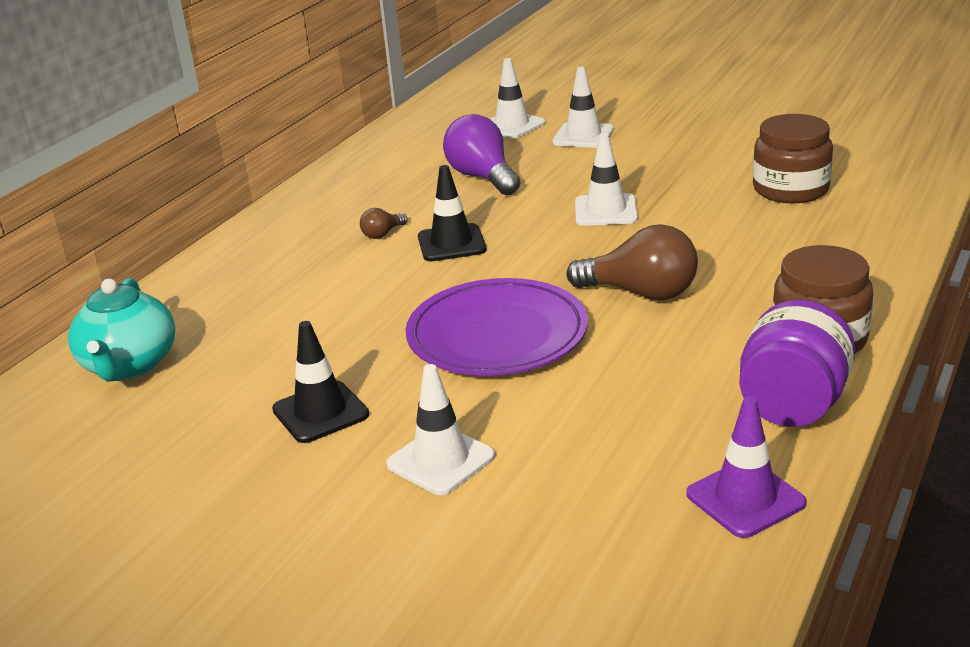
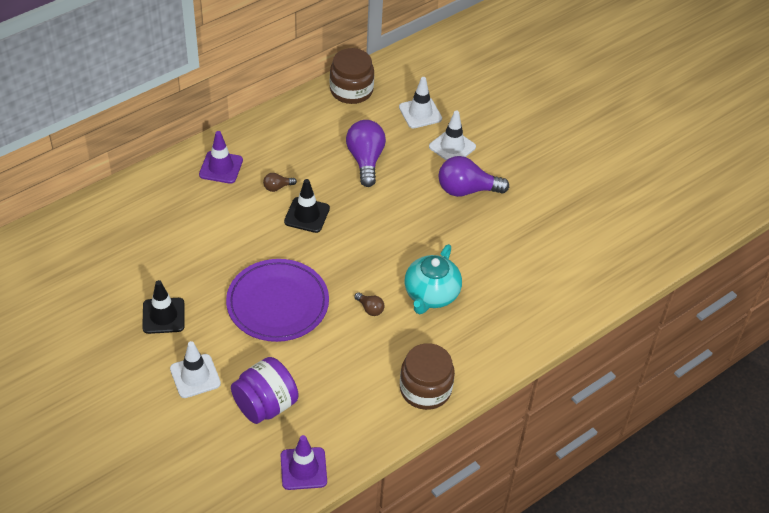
camera: 20 degrees right, 20 degrees up
turquoise teapot [68,278,175,382] -> turquoise teapot moved to [404,244,462,314]
brown light bulb [567,224,698,300] -> brown light bulb [354,292,385,316], size x0.47
white traffic cone [575,134,638,226] -> none
purple jar [739,299,855,427] -> purple jar moved to [231,357,298,424]
brown jar [753,114,833,203] -> brown jar moved to [330,48,374,104]
none -> purple traffic cone [199,131,243,184]
none -> purple light bulb [439,156,509,197]

